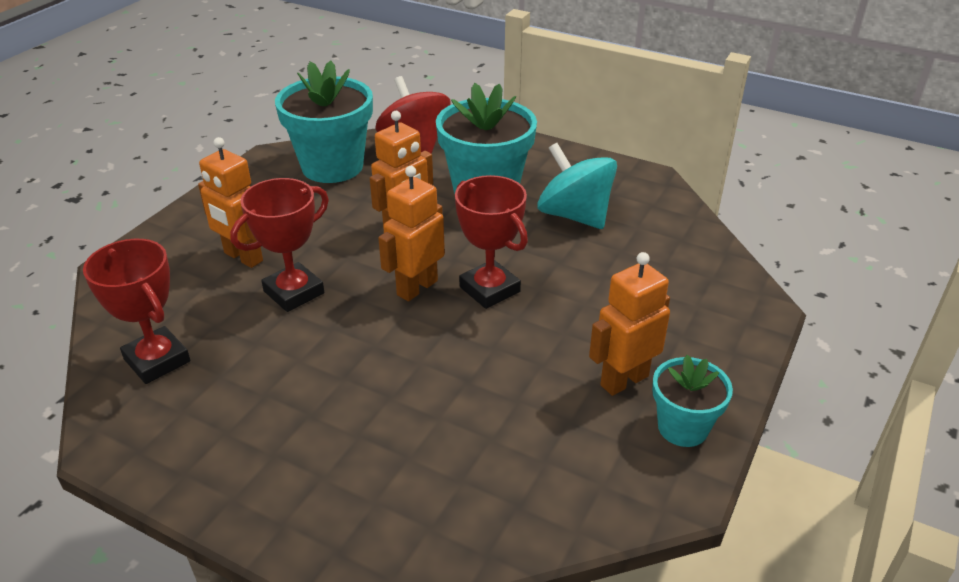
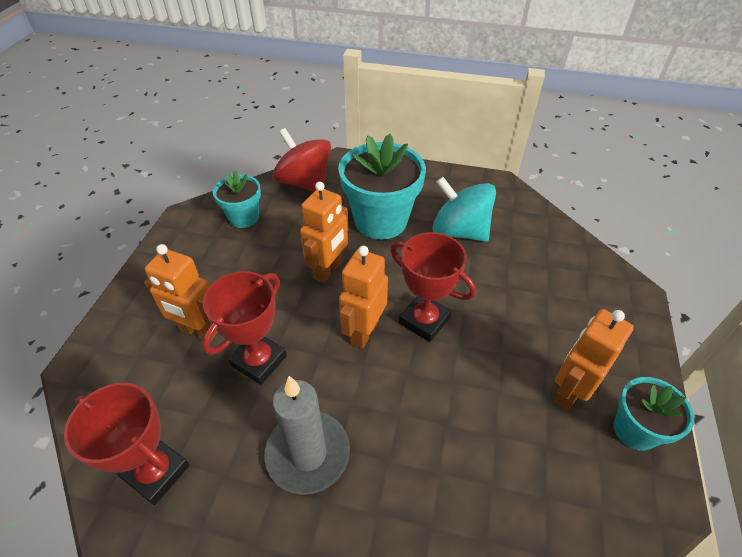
camera: 15 degrees left, 10 degrees up
turquoise flower pot [275,60,373,183] -> turquoise flower pot [213,170,261,228], size x0.56
none -> grey candle [264,376,350,495]

